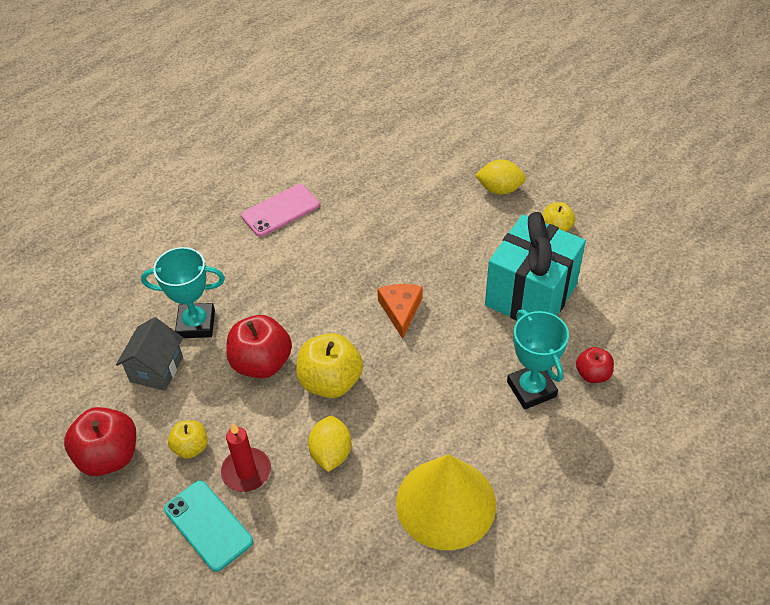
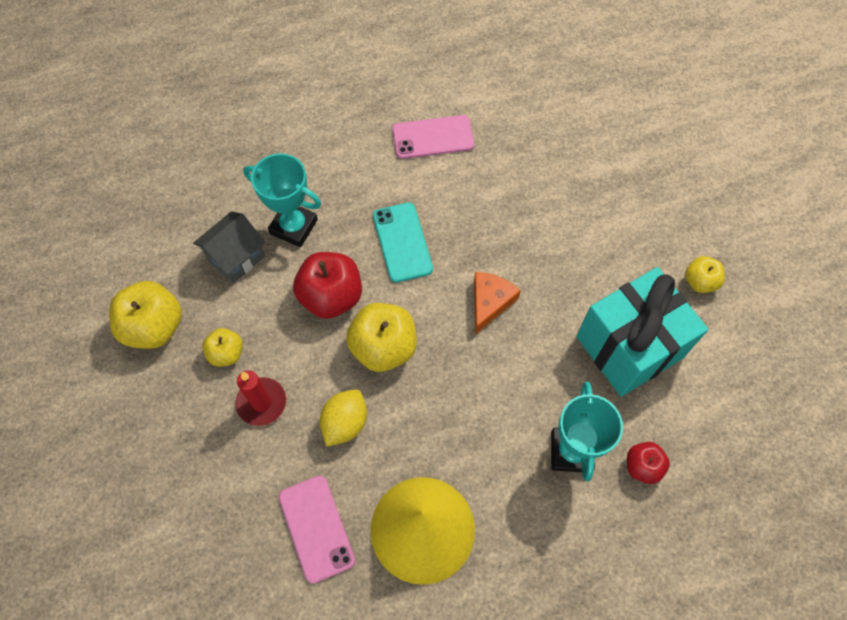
camera: 25 degrees right, 15 degrees up
red apple [64,407,136,476] -> yellow apple [109,281,182,349]
turquoise phone [164,480,253,572] -> turquoise phone moved to [373,202,433,283]
yellow lemon [475,159,526,195] -> none
none -> pink phone [279,475,355,584]

